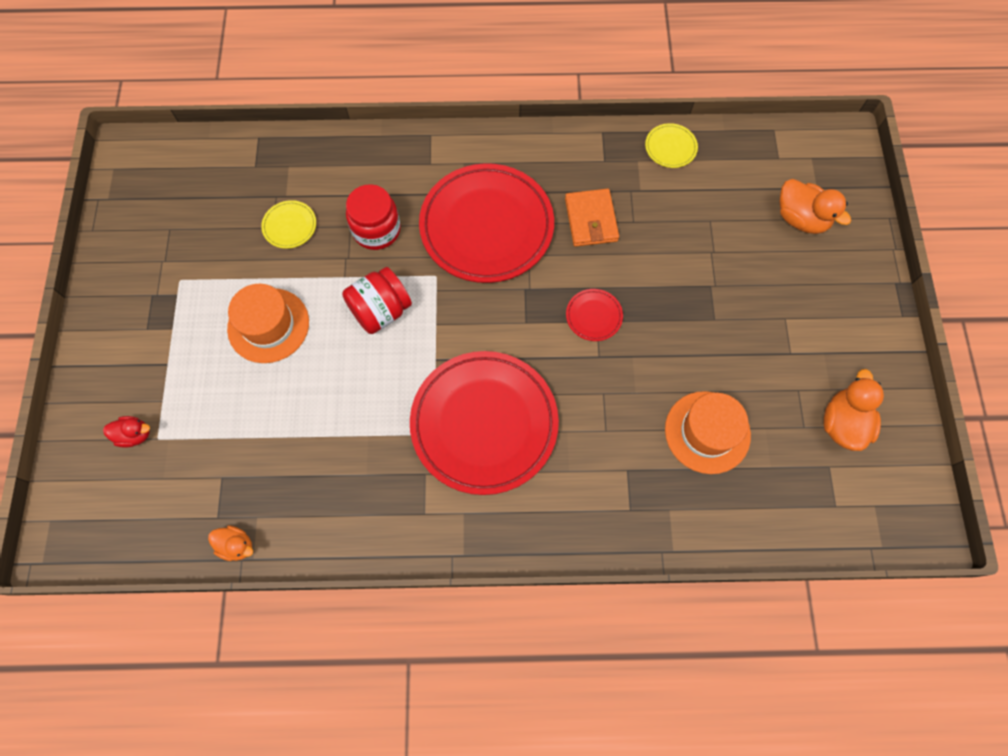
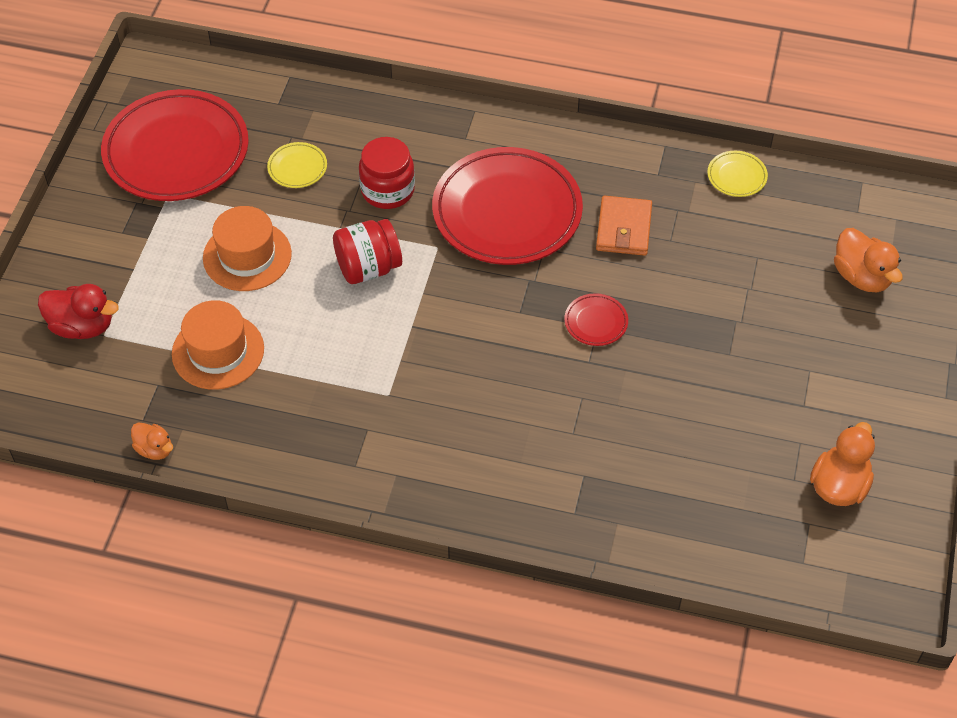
camera: 15 degrees right, 15 degrees down
red duck [103,416,150,448] -> red duck [38,284,119,339], size x1.67
red plate [410,351,559,495] -> red plate moved to [101,89,249,201]
orange hat [665,391,751,474] -> orange hat moved to [172,300,264,390]

